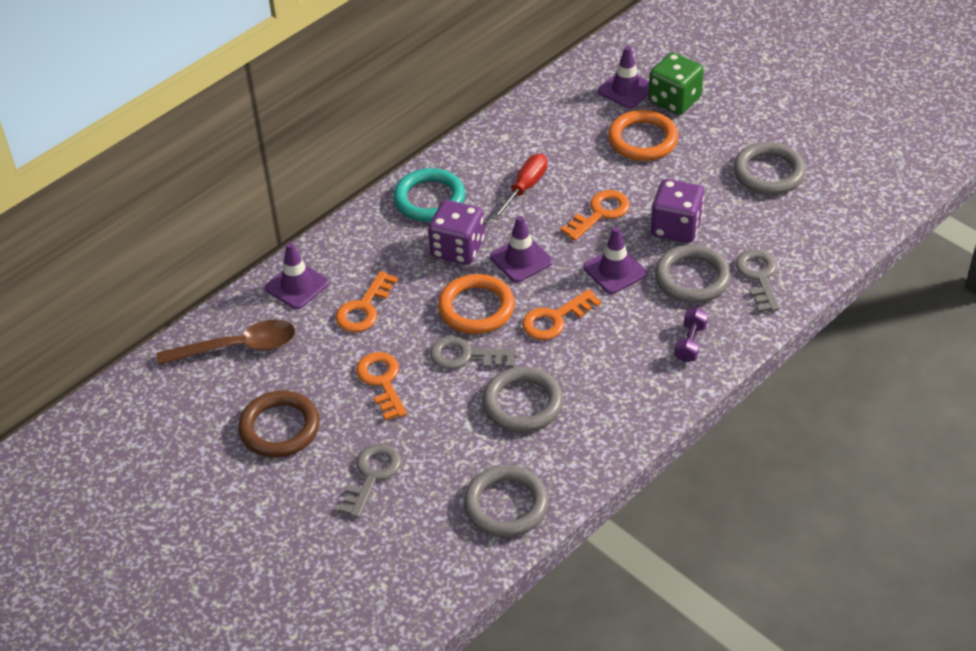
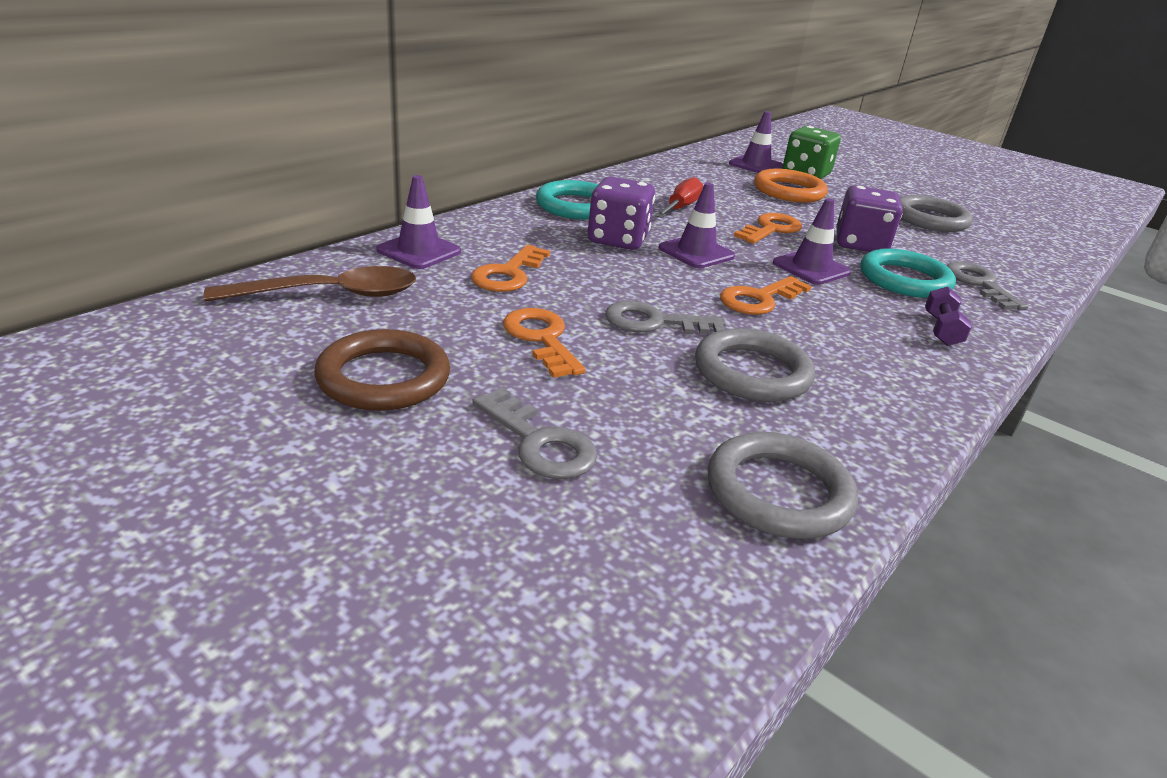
camera: 10 degrees left, 15 degrees down
grey key [338,443,401,518] -> grey key turned 120 degrees clockwise [472,388,597,479]
orange ring [438,274,515,334] -> none
grey ring [655,245,731,303] -> turquoise ring [861,248,956,298]

